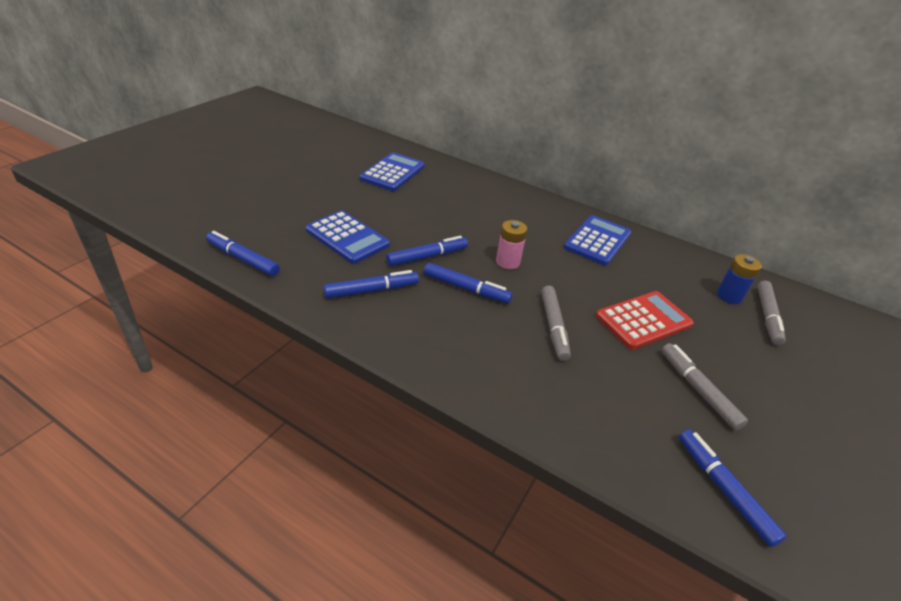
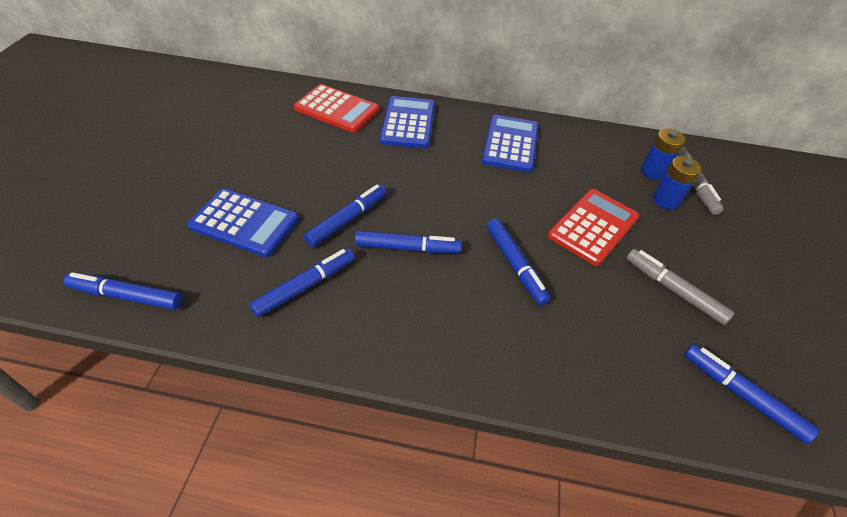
camera: 20 degrees left, 10 degrees up
blue calculator [360,152,425,191] -> blue calculator moved to [380,96,435,148]
pink battery [496,220,528,269] -> none
grey marker [541,286,571,361] -> blue marker [487,219,551,305]
none -> red calculator [294,84,379,133]
none -> blue battery [653,156,701,210]

